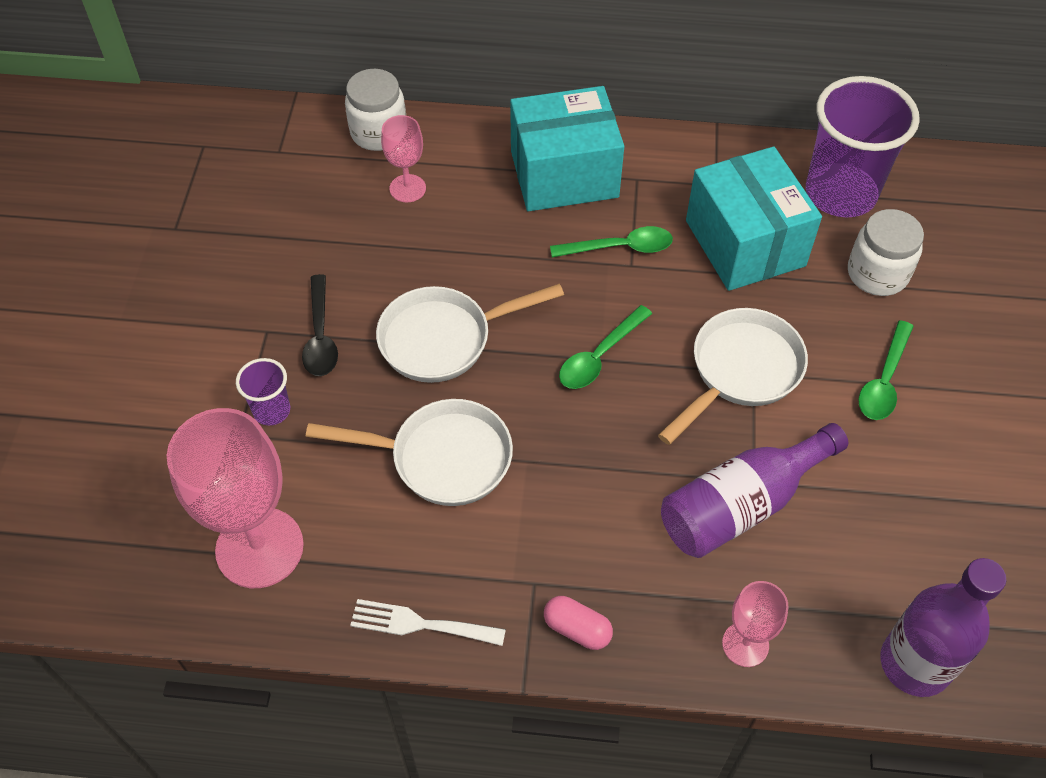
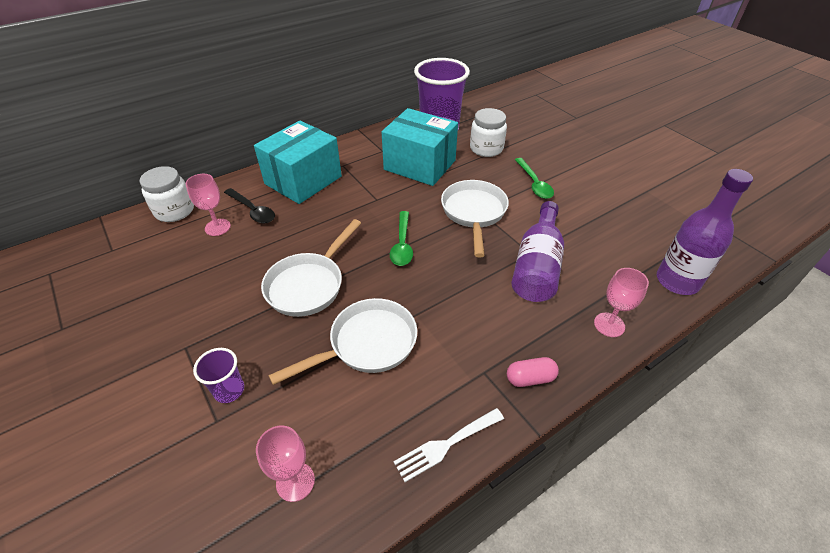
camera: 40 degrees left, 10 degrees down
pink goblet [167,408,304,588] -> pink goblet [256,426,315,502], size x0.51
black spoon [302,274,338,376] -> black spoon moved to [224,188,275,224]
green spoon [550,226,673,257] -> none

